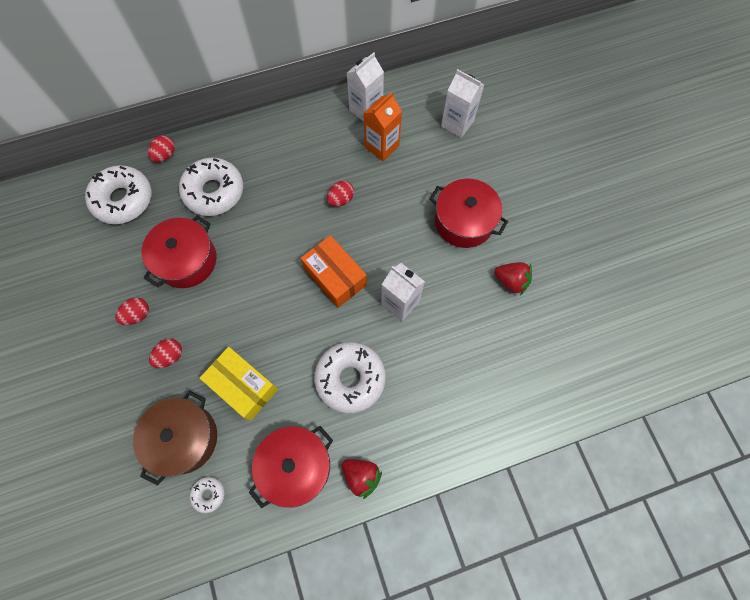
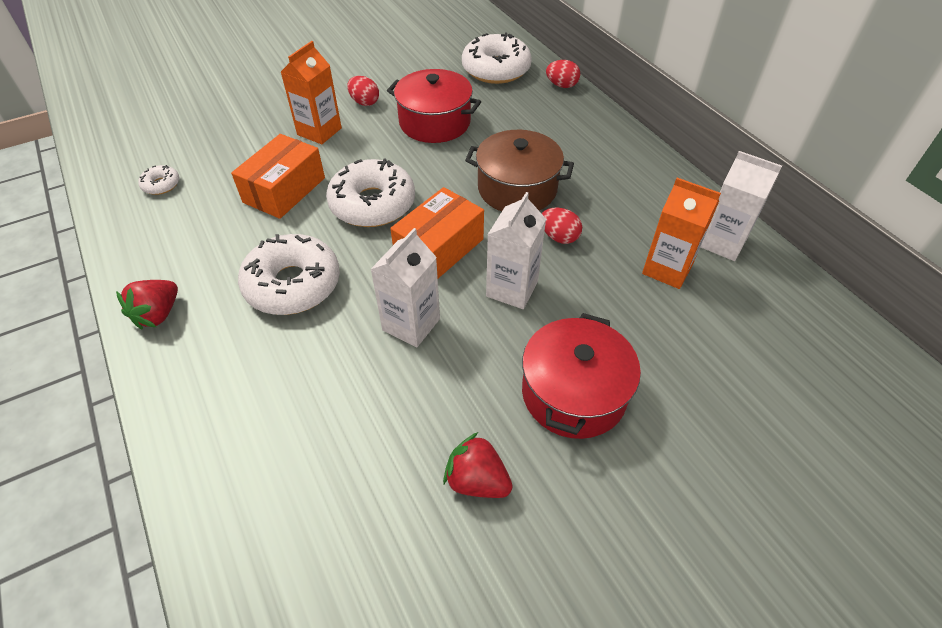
camera: 80 degrees right, 20 degrees down
brown pot [133,391,217,485] -> brown pot moved to [465,130,574,212]
red egg [149,339,182,368] -> orange carton [281,41,342,144]
white donut [179,157,243,216] -> white donut moved to [326,159,415,227]
yellow box [200,347,278,421] -> orange box [231,134,325,219]
red pot [249,426,333,508] -> none
white carton [441,69,484,138] -> white carton moved to [486,192,546,309]
red strawberry [494,262,532,295] -> red strawberry turned 105 degrees clockwise [443,432,513,498]

